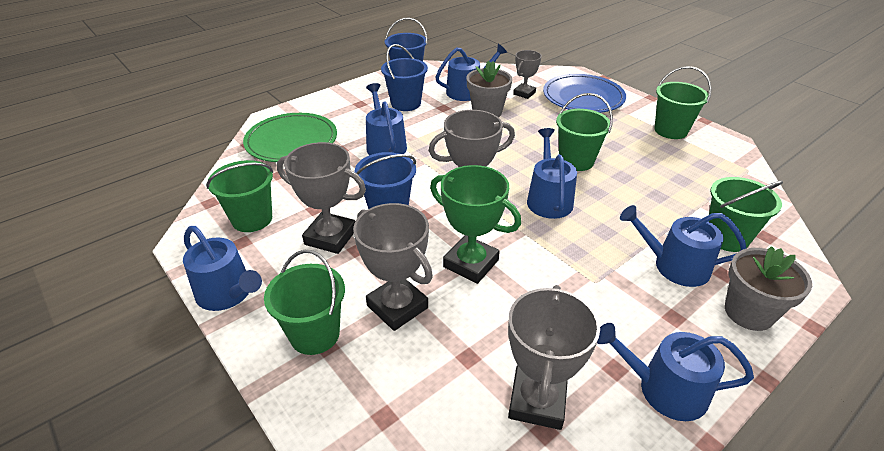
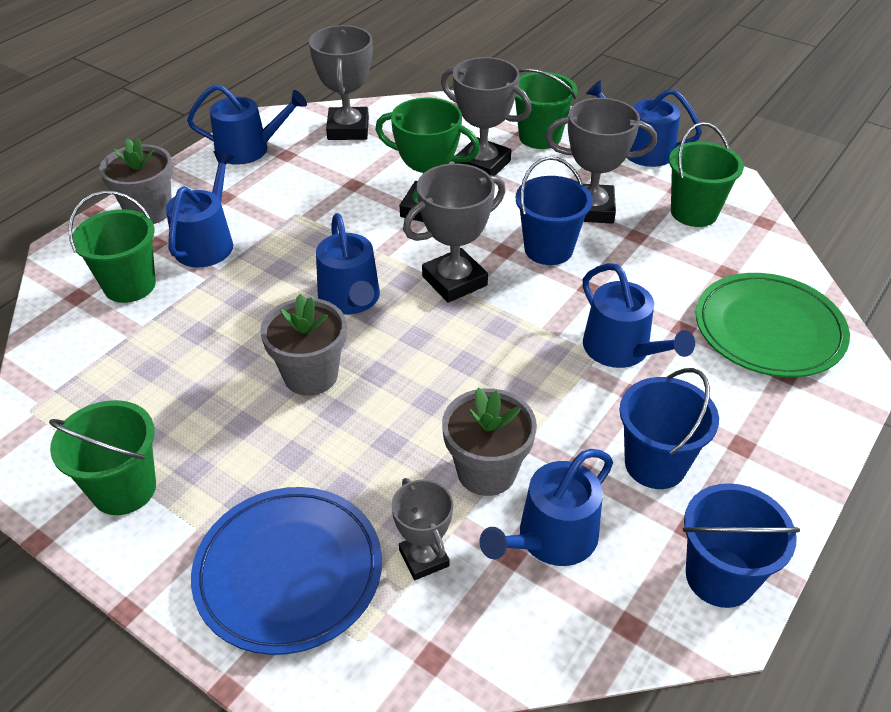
camera: 165 degrees right, 5 degrees up
grey trophy [513,50,542,99] -> grey trophy turned 45 degrees counterclockwise [392,478,453,580]
green bucket [556,93,613,171] -> grey flower pot [260,294,346,396]
blue watering can [620,205,747,287] -> blue watering can turned 75 degrees counterclockwise [166,151,235,267]

